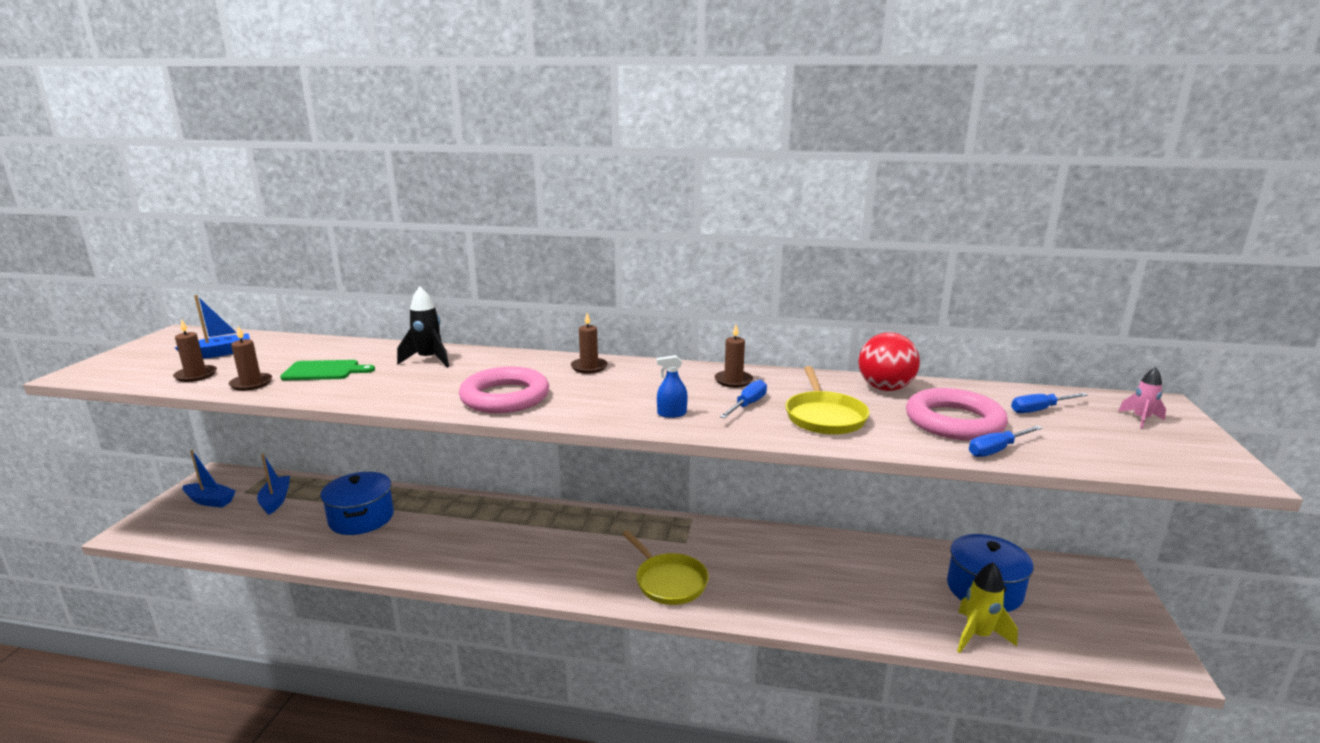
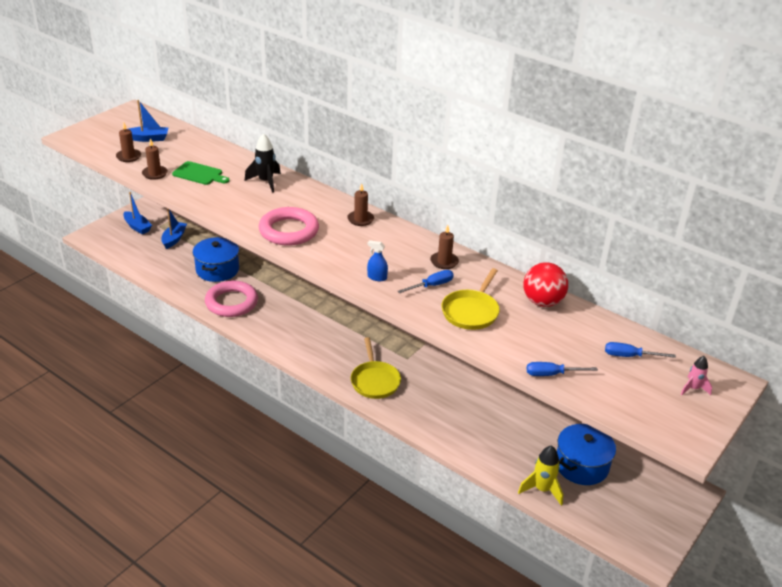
camera: 25 degrees right, 15 degrees up
pink ring [906,388,1008,441] -> pink ring moved to [205,281,258,317]

